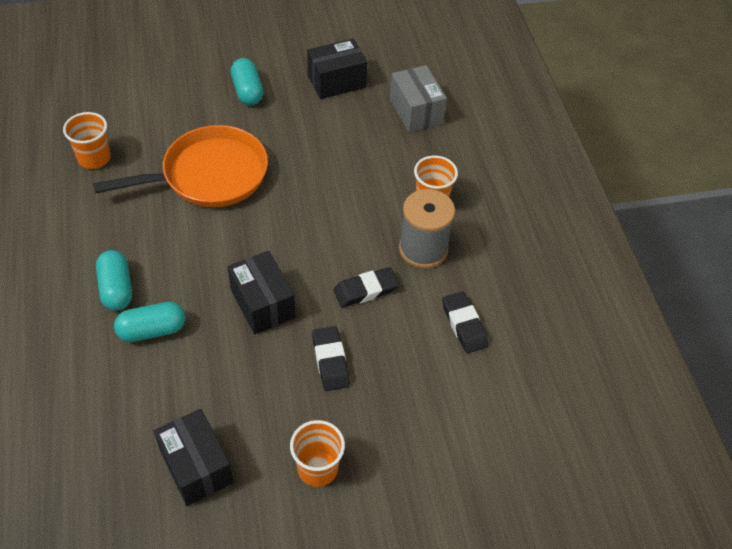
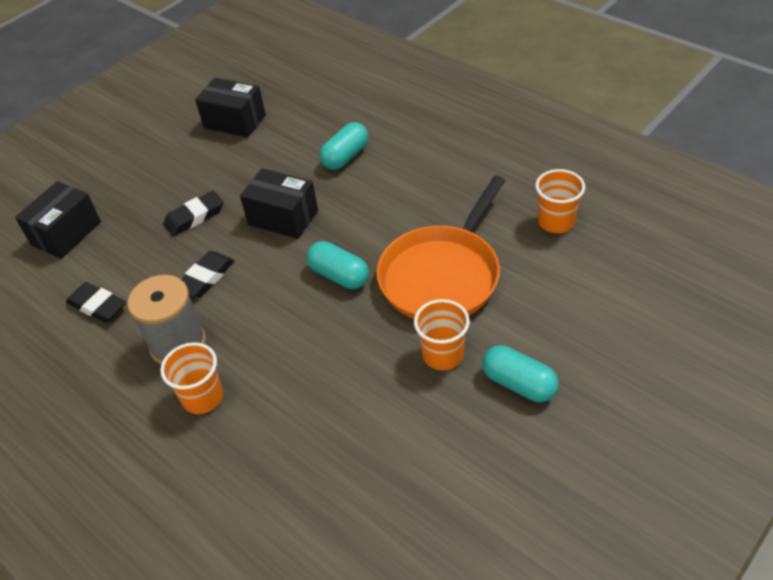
camera: 150 degrees right, 5 degrees down
turquoise capsule [96,250,132,311] -> turquoise capsule moved to [307,241,369,289]
orange cup [290,420,345,487] -> orange cup moved to [414,299,470,370]
black box [307,39,367,99] -> black box moved to [15,181,101,259]
black eraser [312,326,350,391] -> black eraser turned 75 degrees counterclockwise [163,191,224,236]
grey box [390,65,447,132] -> none

